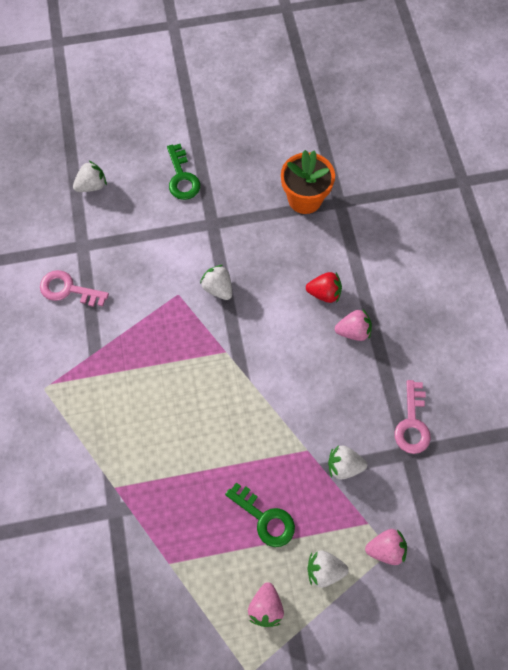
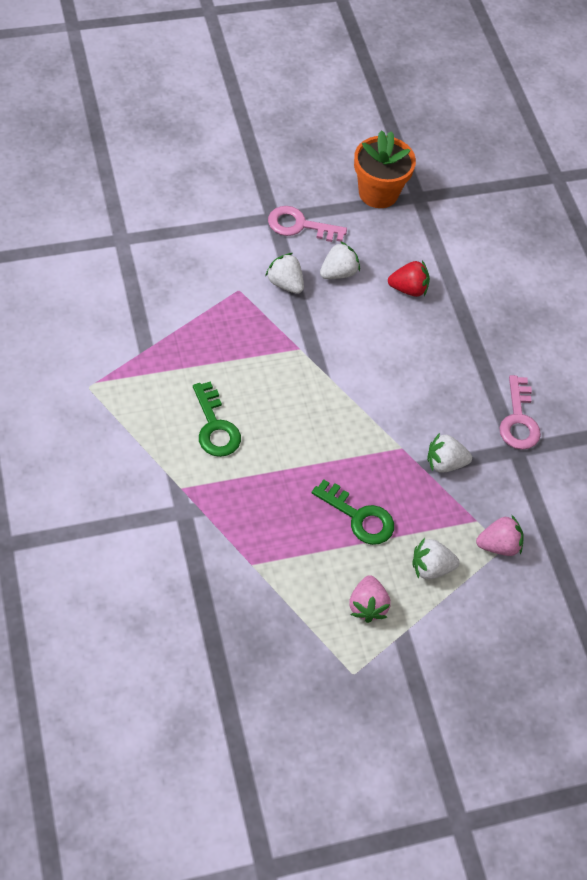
camera: 10 degrees left, 10 degrees down
pink key [40,270,109,307] -> pink key moved to [268,206,347,242]
white strawberry [73,161,107,192] -> white strawberry moved to [320,241,360,279]
green key [167,144,200,200] -> green key moved to [193,381,241,457]
pink strawberry [335,309,372,341] -> none

